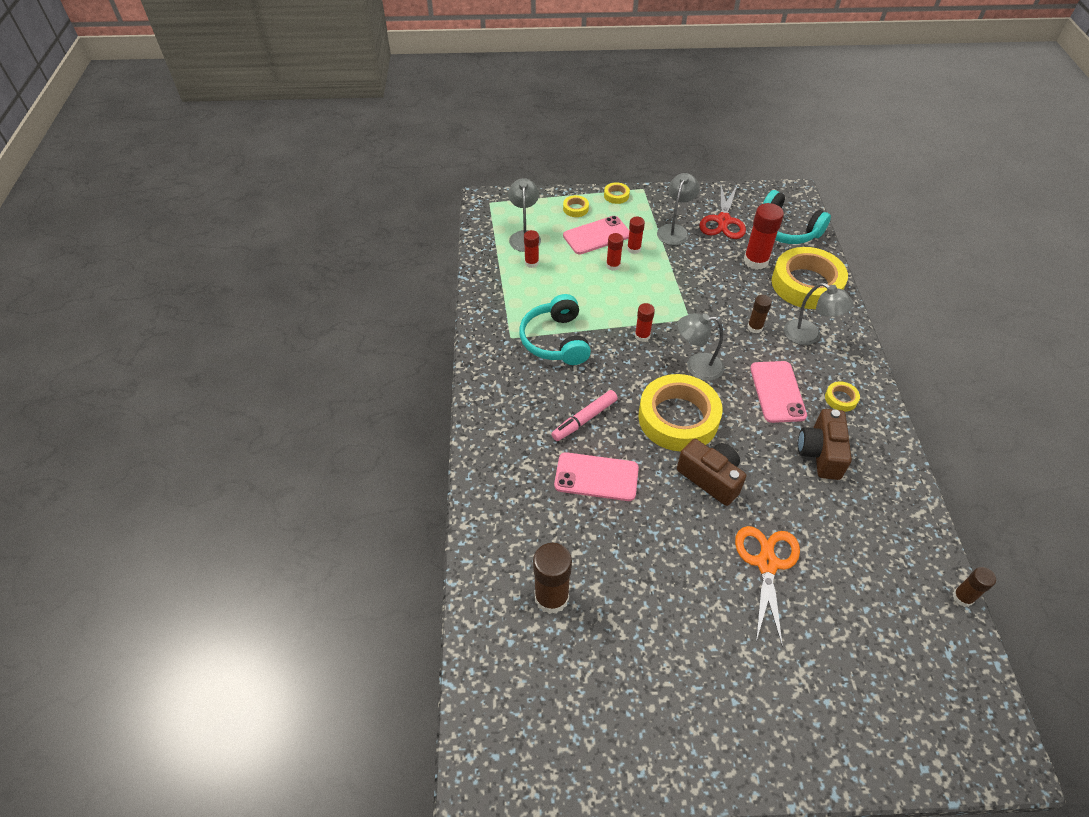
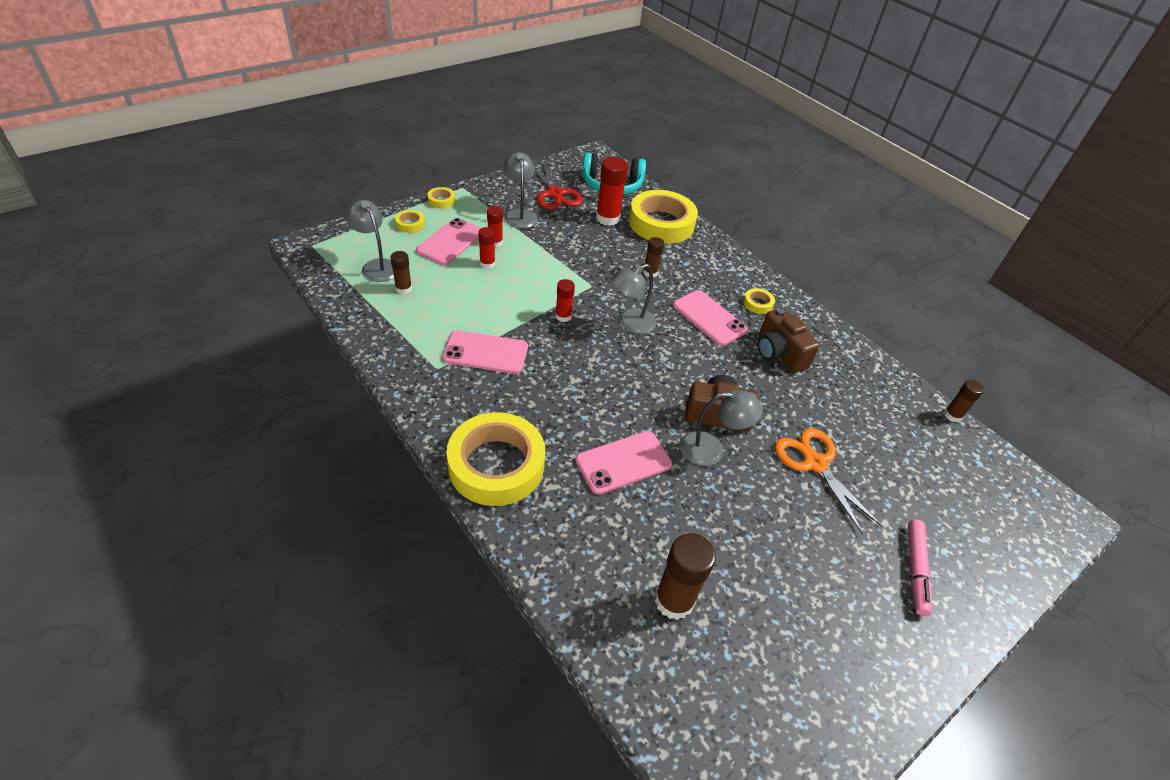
camera: 40 degrees left, 5 degrees down
turquoise headphones [519,294,591,365] -> pink phone [442,330,528,374]
red glue stick [524,230,539,268] -> brown glue stick [390,251,412,294]
pink marker [551,390,618,441] -> pink marker moved to [908,520,932,616]
yellow tape [638,374,722,451] -> yellow tape moved to [447,412,545,506]
grey lamp [784,283,853,345] -> grey lamp moved to [680,390,763,466]

